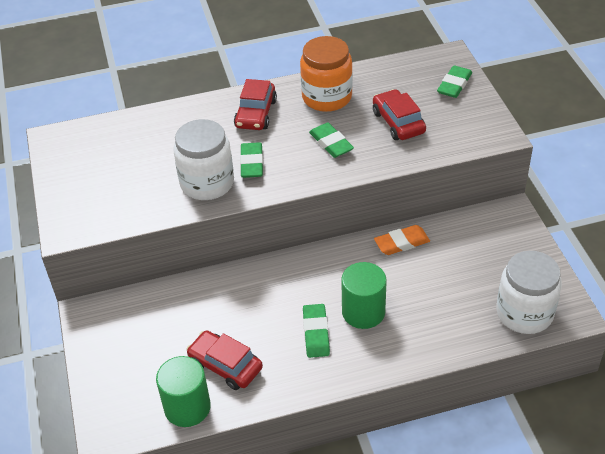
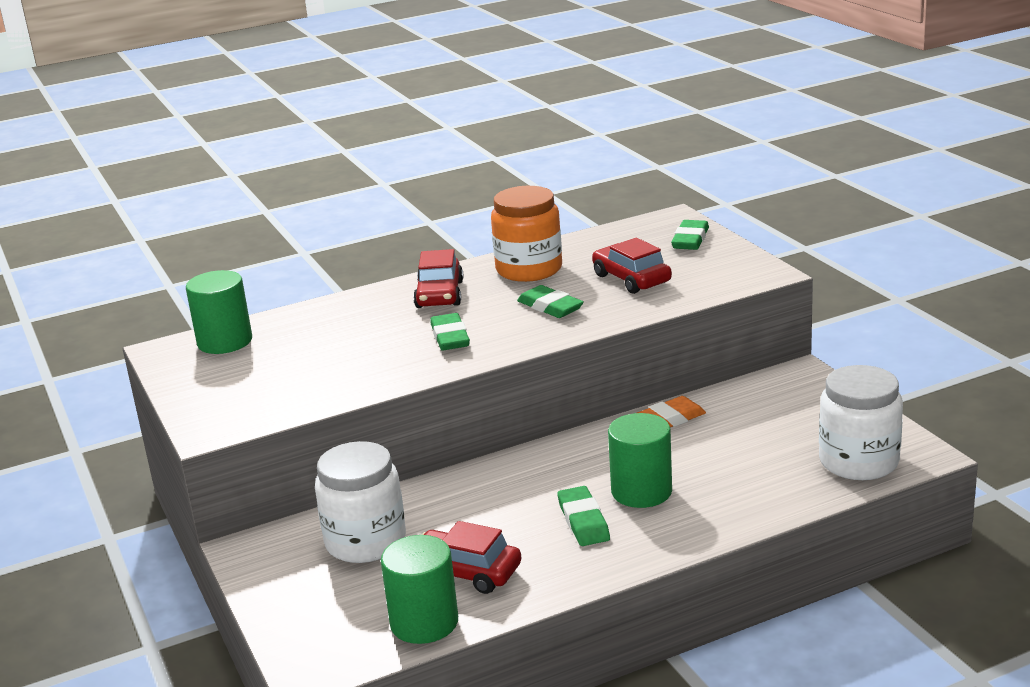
camera: 10 degrees left, 20 degrees down
white jar [174,119,234,200] -> white jar moved to [315,441,406,563]
none -> green cylinder [186,270,252,354]

